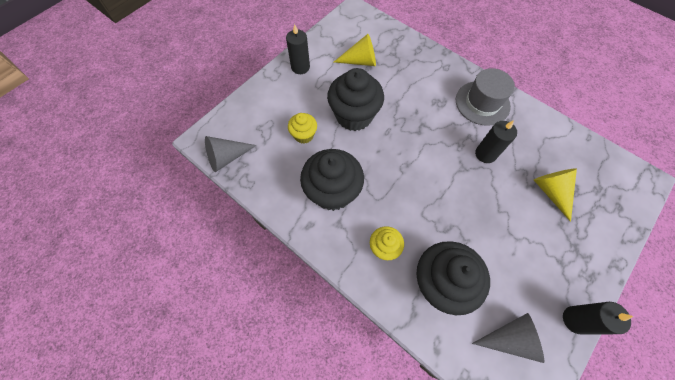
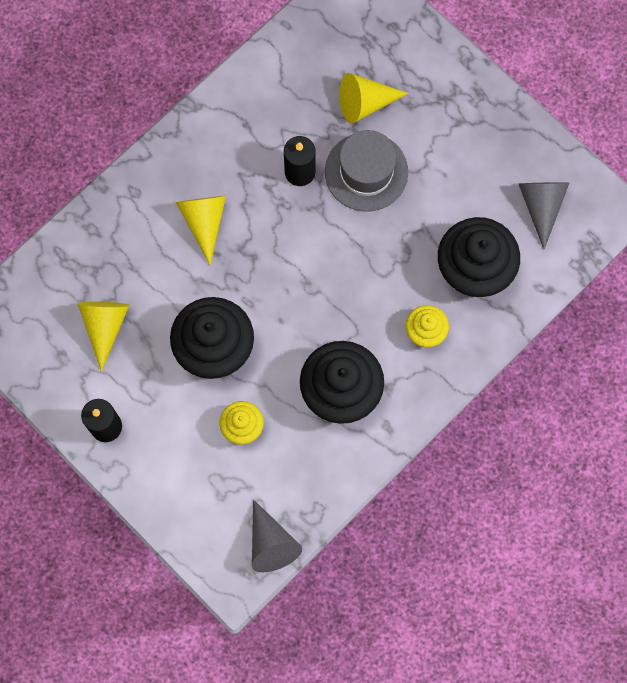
camera: 85 degrees left, 10 degrees up
grey hat [456,68,515,126] -> grey hat moved to [325,130,408,212]
black candle [563,302,634,334] -> none
none -> yellow cone [176,196,226,265]

